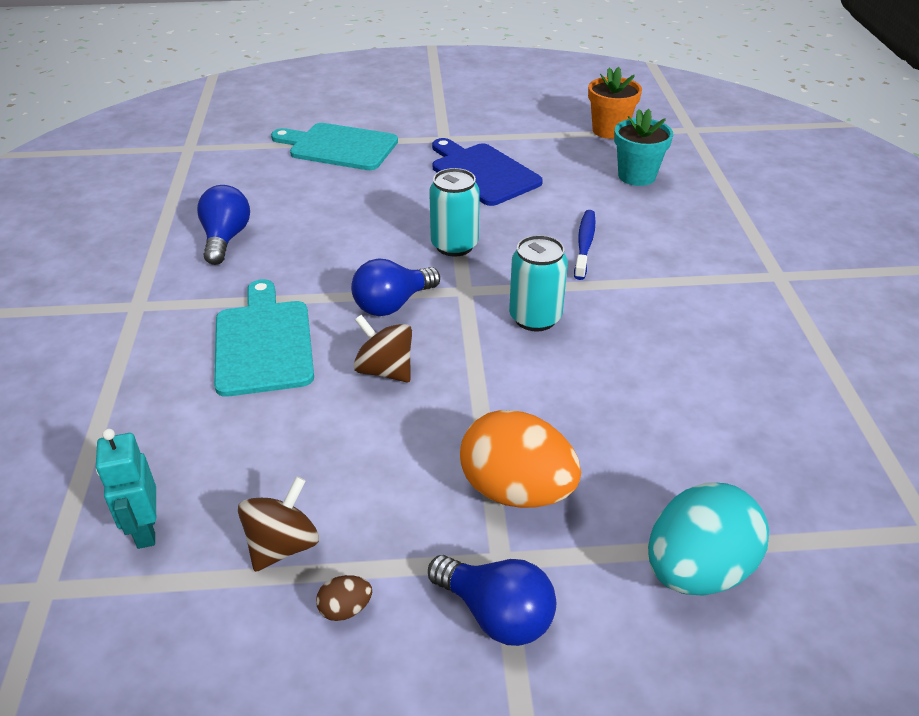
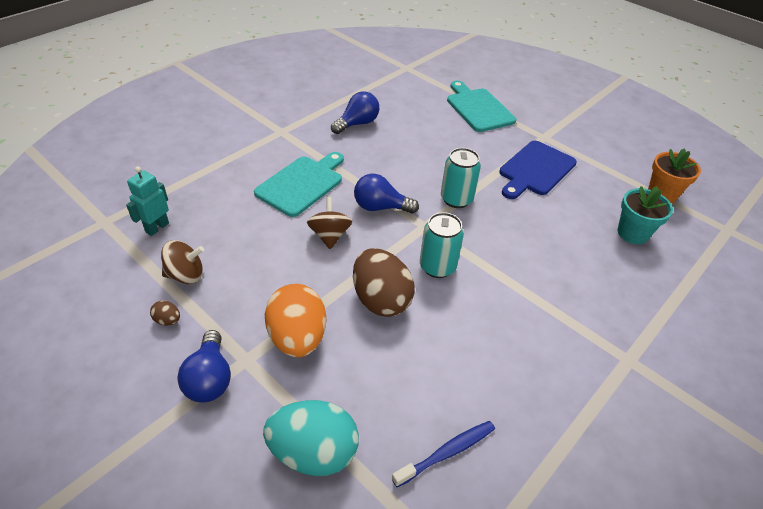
camera: 45 degrees right, 5 degrees up
blue cutting board [432,138,543,206] -> blue cutting board turned 150 degrees counterclockwise [499,141,577,199]
blue toothbrush [574,210,596,280] -> blue toothbrush moved to [392,421,495,487]
none -> brown egg [353,248,415,317]

